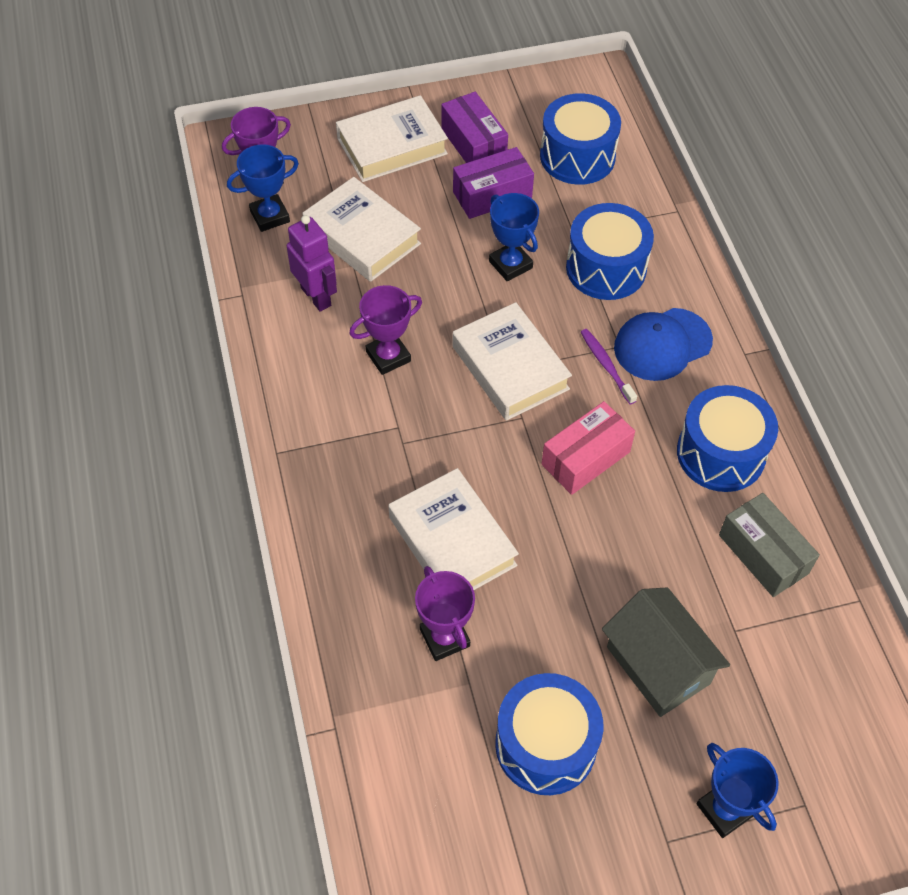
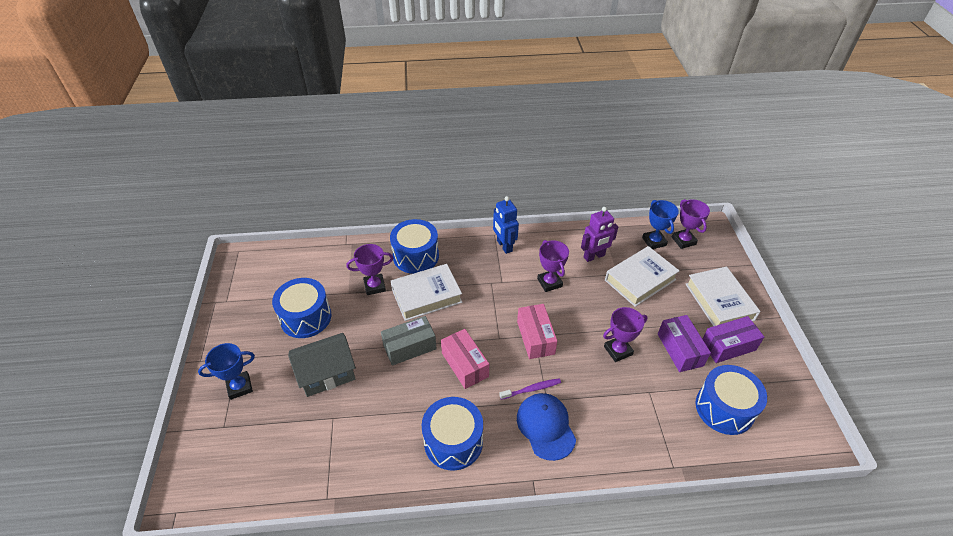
camera: 100 degrees right, 10 degrees down
white book [452,302,572,421] -> pink box [517,304,557,359]
blue trophy [489,193,539,281] -> purple trophy [603,307,648,362]
blue drum [566,203,654,300] -> blue drum moved to [390,219,439,274]
grey box [719,493,820,597] -> grey box moved to [381,316,437,366]
none -> blue robot [493,196,519,254]

